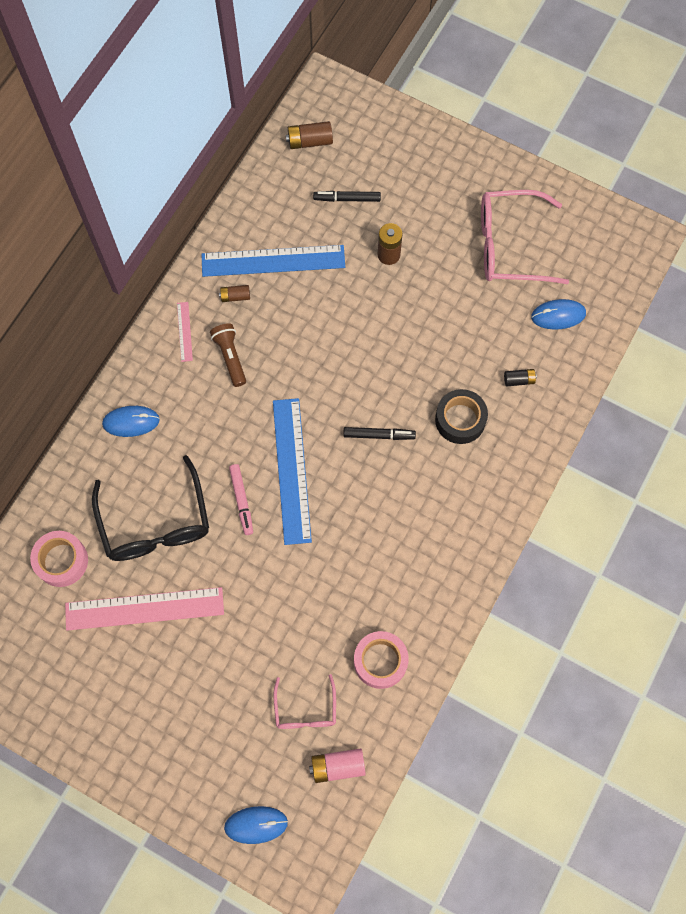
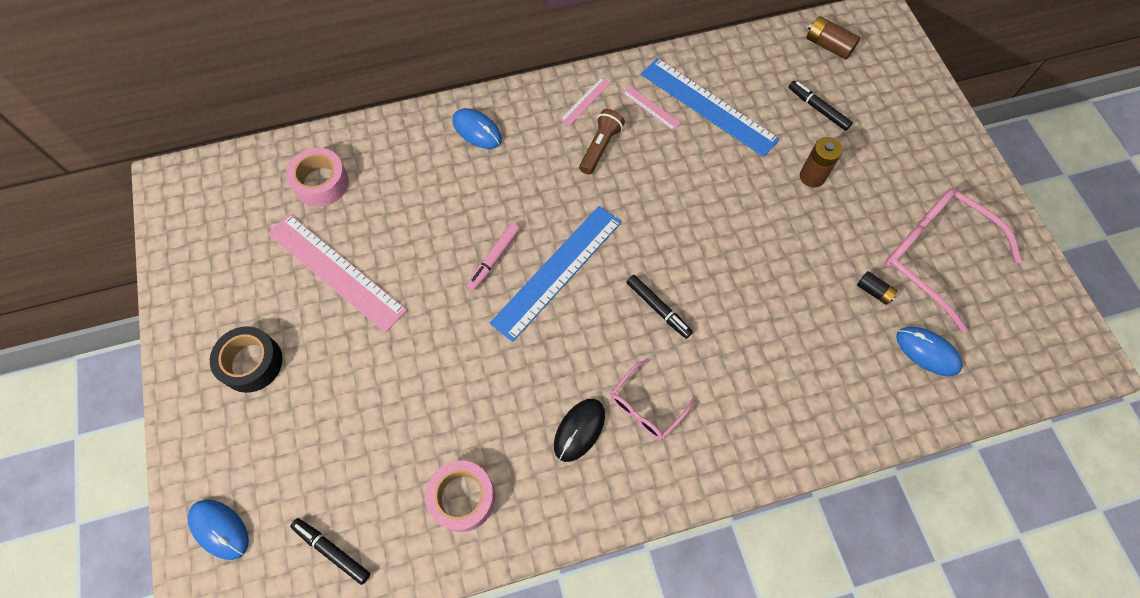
camera: 45 degrees right, 5 degrees down
black glasses [92,455,209,561] -> none
brown battery [219,285,250,302] -> pink ruler [622,86,681,131]
pink glasses [273,674,336,729] -> pink glasses moved to [611,359,695,440]
pink battery [309,748,366,783] -> black marker [290,518,370,585]
black tape [435,389,488,444] -> black tape moved to [210,326,283,393]
black battery [504,369,537,386] -> black battery moved to [857,271,897,305]
none -> black mouse [554,399,605,462]

